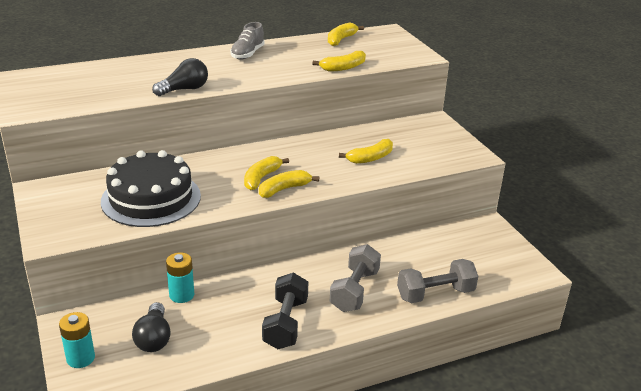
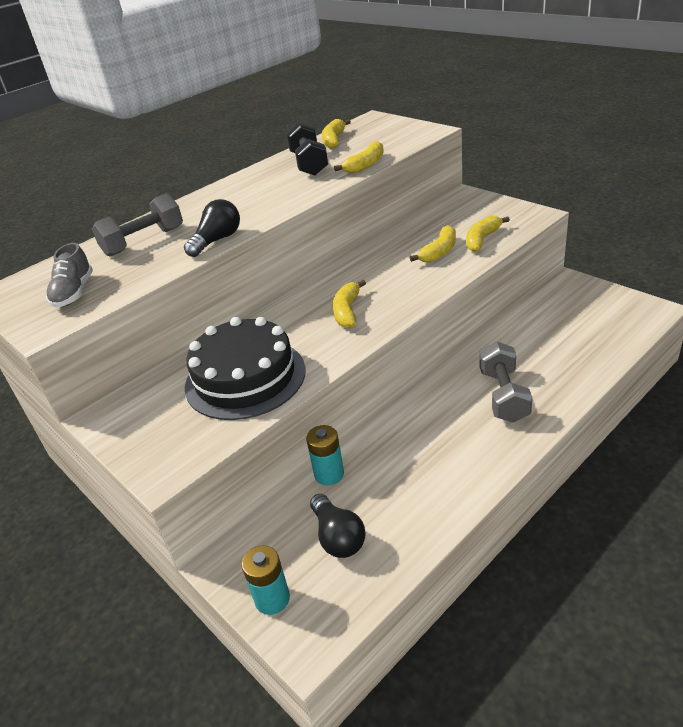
camera: 15 degrees left, 5 degrees up
grey shoe [230,22,265,60] -> grey shoe moved to [46,243,93,308]
yellow banana [259,170,319,198] -> yellow banana moved to [466,215,510,252]
black dumbbell [262,273,308,349] -> black dumbbell moved to [286,122,328,176]
grey dumbbell [397,259,478,303] -> grey dumbbell moved to [92,193,183,257]

